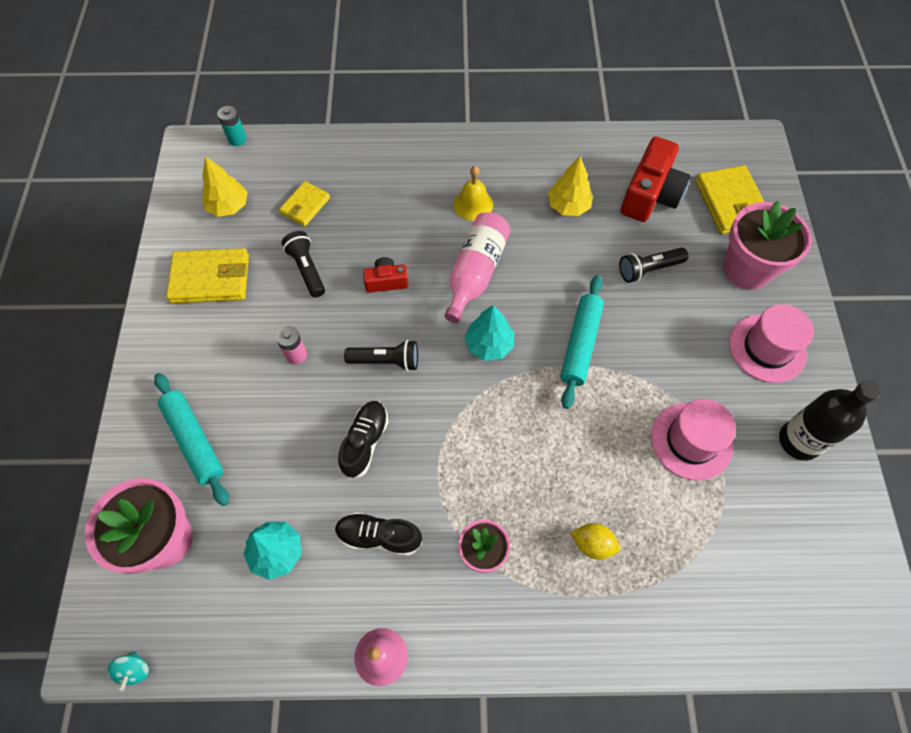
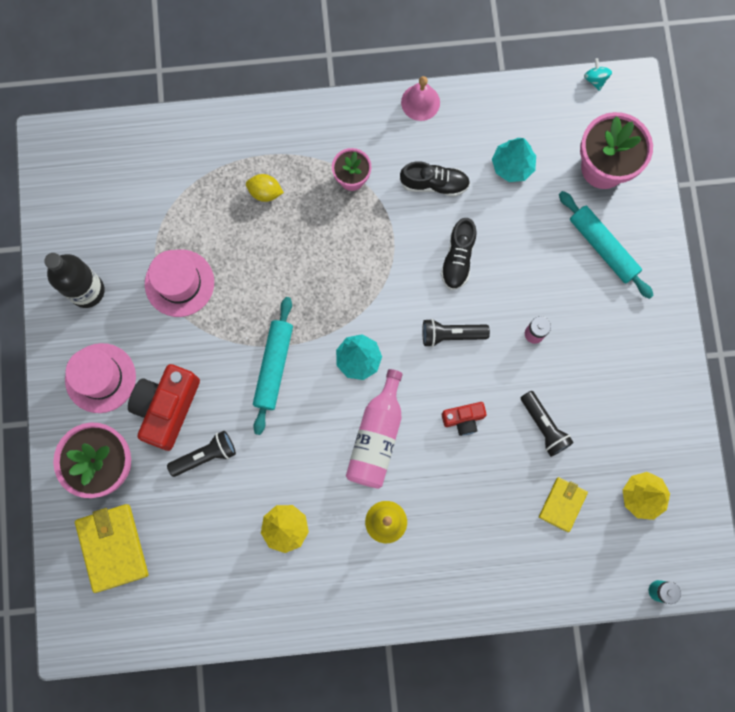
camera: 175 degrees right, 15 degrees up
yellow wallet [166,248,249,304] -> none
red camera [621,136,691,222] -> red camera moved to [128,364,200,451]

